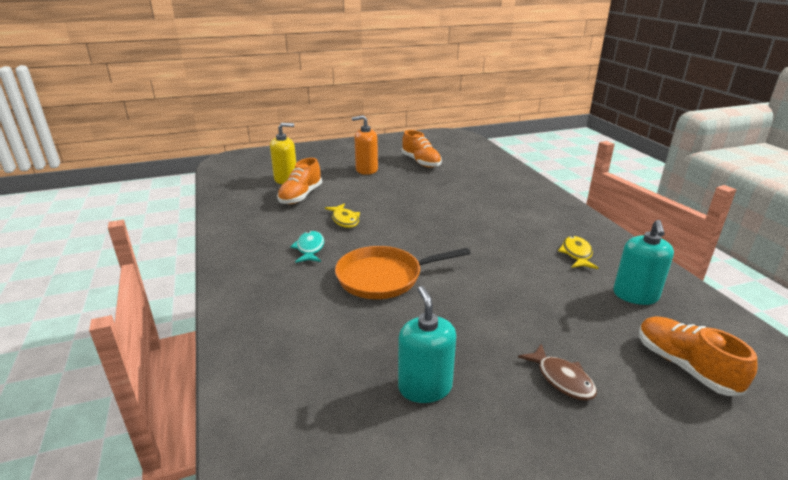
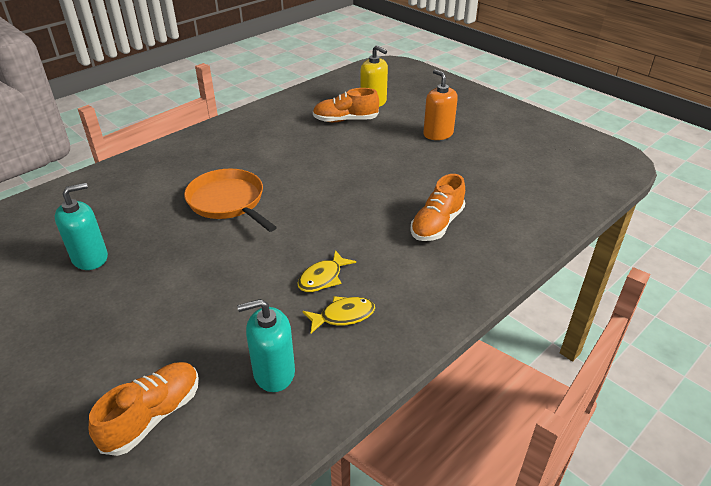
camera: 65 degrees right, 10 degrees up
turquoise fish [290,231,324,263] -> none
yellow fish [325,204,360,228] -> yellow fish moved to [298,250,356,292]
orange shoe [402,130,442,168] -> orange shoe moved to [410,174,465,241]
brown fish [518,344,597,401] -> none

